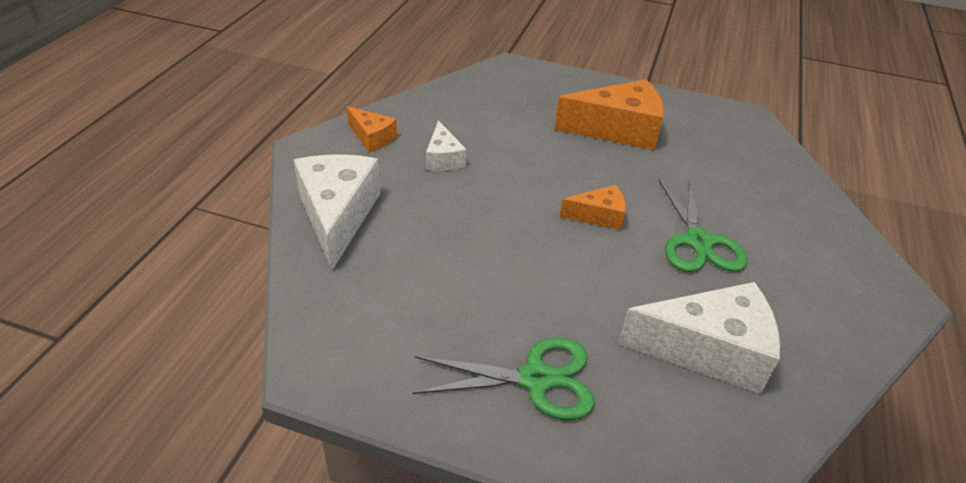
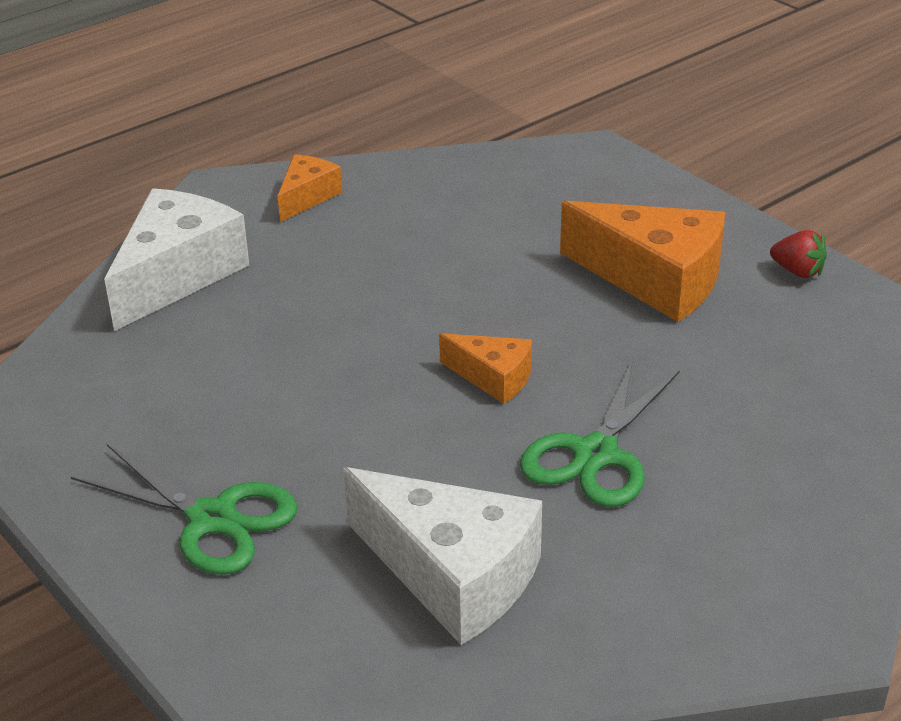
camera: 35 degrees right, 5 degrees down
orange cheese [346,106,397,152] -> orange cheese turned 135 degrees counterclockwise [278,154,342,222]
white cheese [426,120,466,171] -> none
none -> red strawberry [770,230,827,278]

